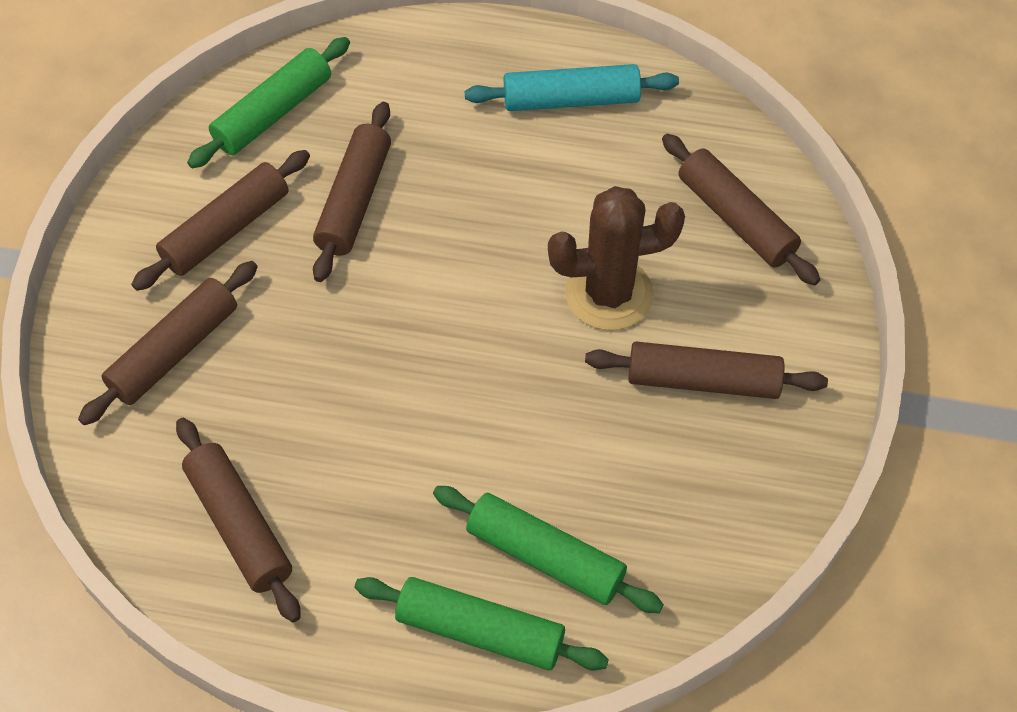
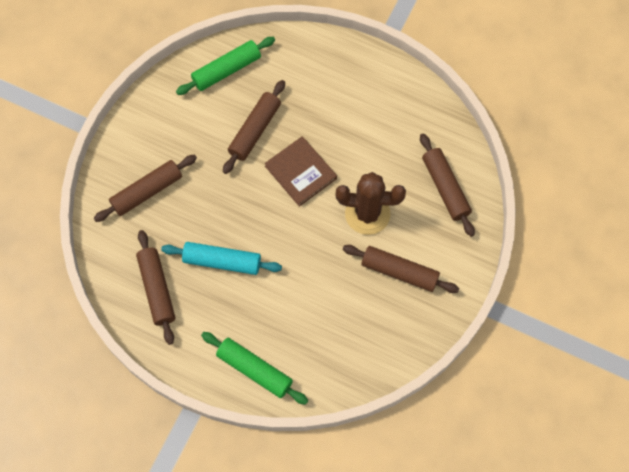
camera: 15 degrees right, 10 degrees up
brown rolling pin [131,150,310,291] -> none
green rolling pin [433,486,664,613] -> none
turquoise rolling pin [465,64,679,111] -> turquoise rolling pin moved to [161,242,282,275]
none -> brown book [265,136,337,207]

